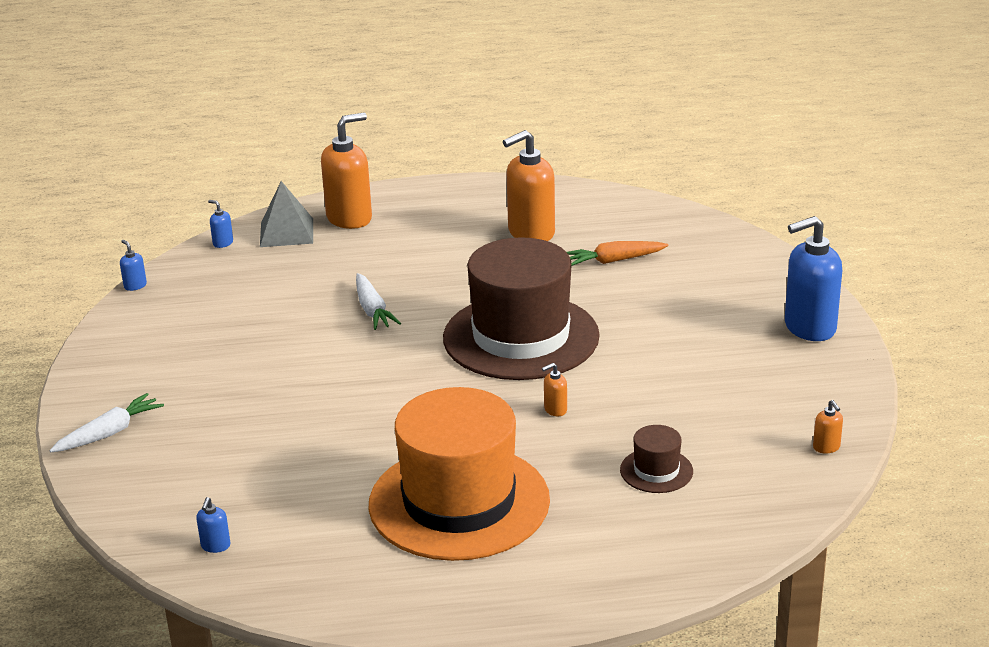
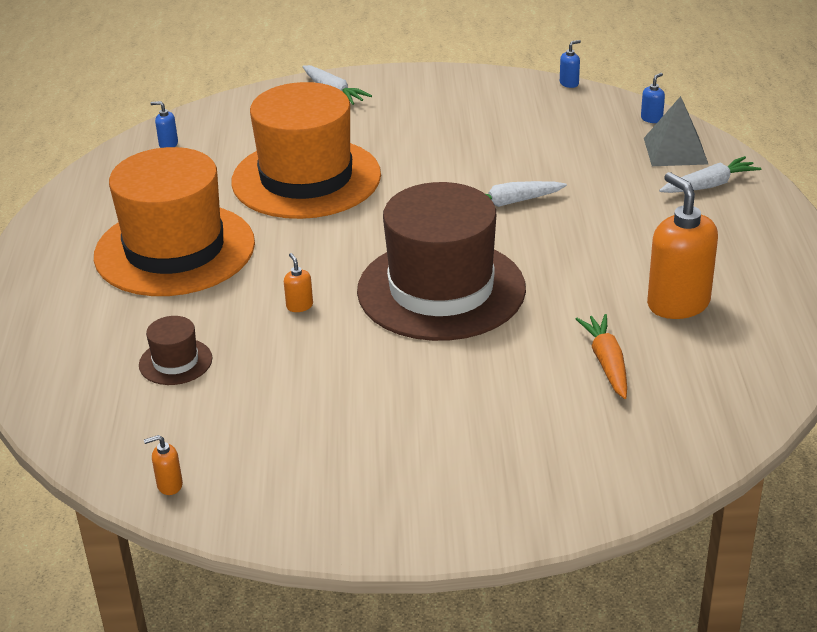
camera: 95 degrees right, 5 degrees up
orange soap dispenser [321,113,372,229] -> white carrot [659,156,761,193]
blue soap dispenser [785,216,842,341] -> none
none -> orange hat [231,82,381,219]

